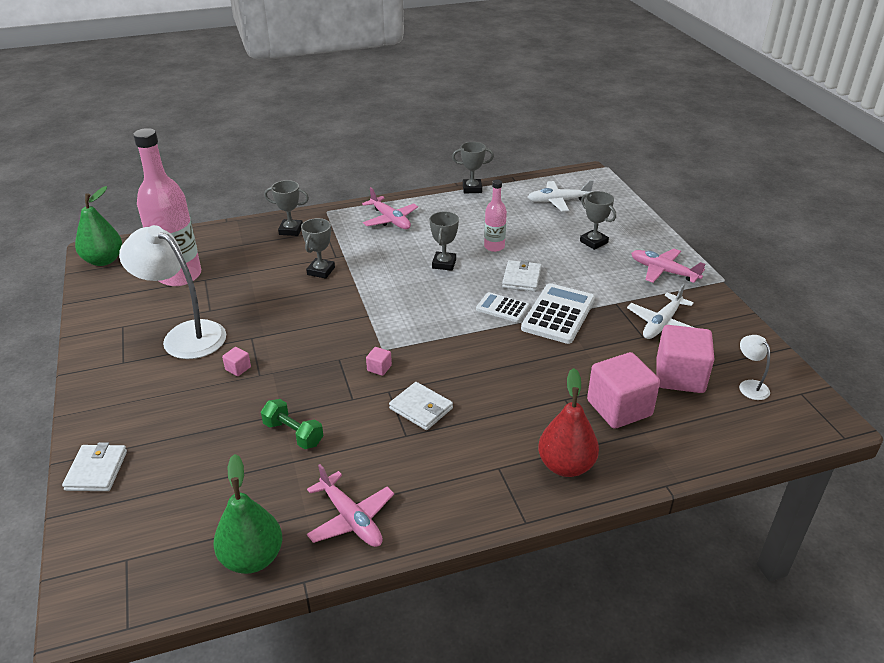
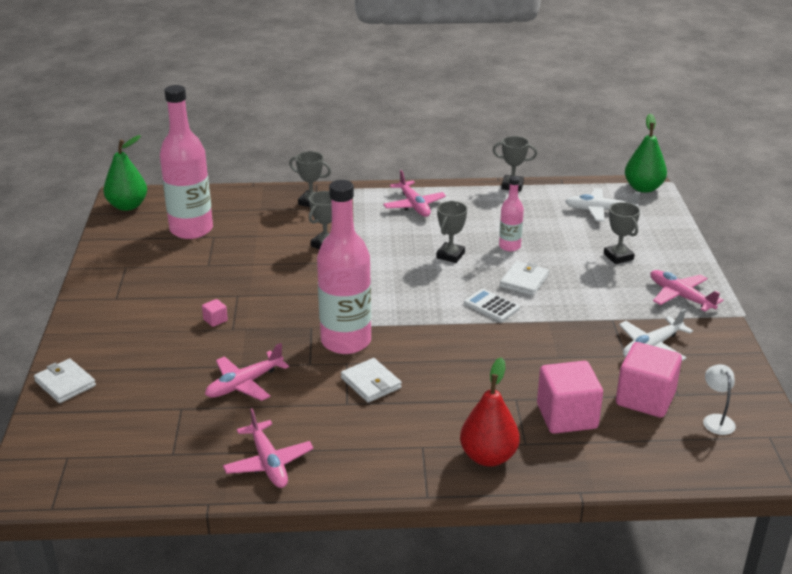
camera: 15 degrees right, 5 degrees down
white wallet [62,442,127,491] -> white wallet turned 60 degrees counterclockwise [34,358,96,403]
white lamp [119,225,226,359] -> none
green pear [213,454,282,574] -> green pear moved to [625,114,667,193]
green dumbbell [261,399,324,449] -> pink plane [205,343,289,401]
pink cube [366,347,392,376] -> pink bottle [317,180,371,354]
white calculator [521,283,595,344] -> none

